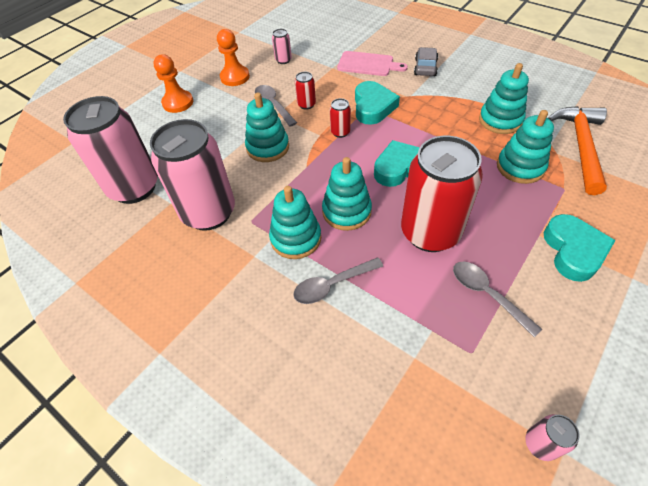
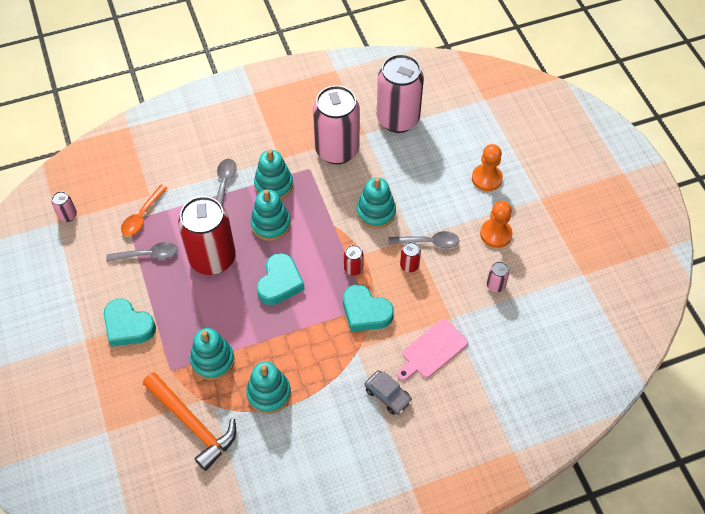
camera: 120 degrees right, 5 degrees up
none -> orange spoon [121,185,167,236]

